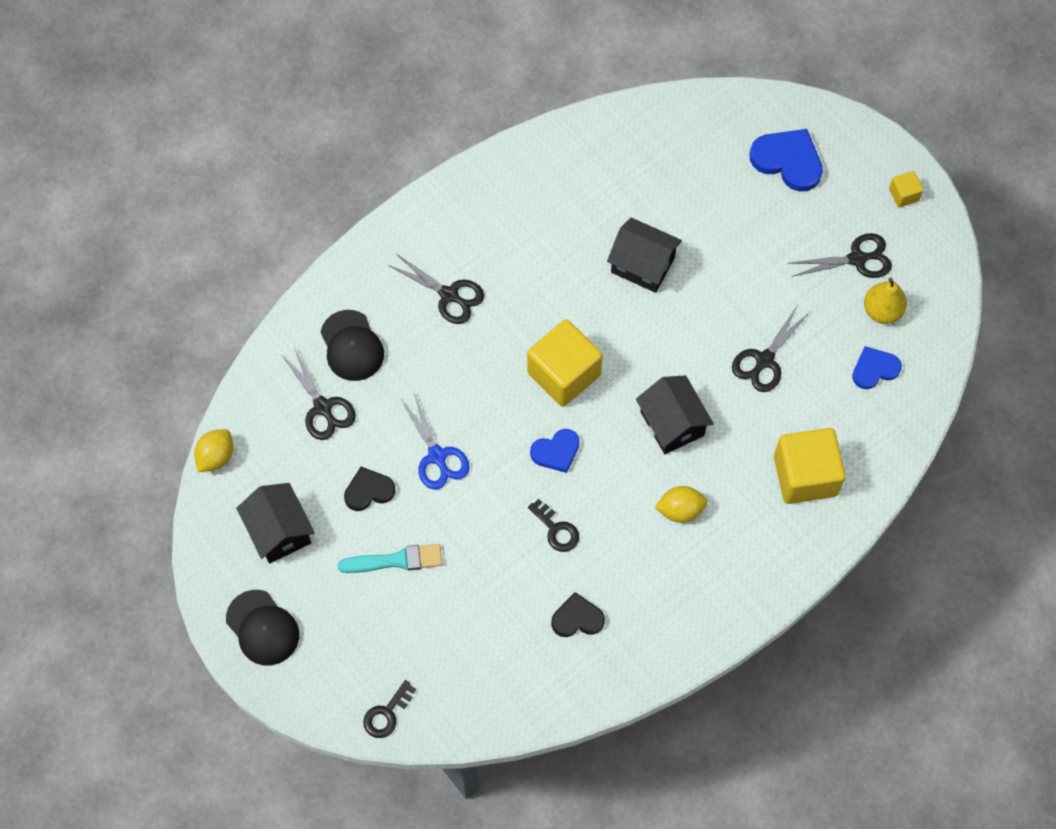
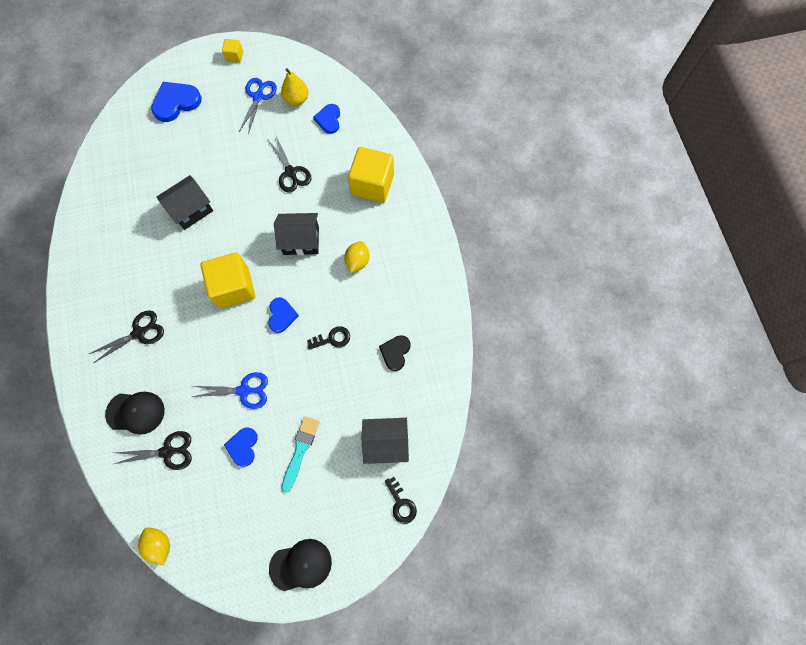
camera: 65 degrees left, 5 degrees up
black house [236,483,315,564] -> black house moved to [362,418,409,464]
black heart [344,467,396,511] -> blue heart [224,427,258,467]
black scissors [790,233,892,278] -> blue scissors [239,78,277,134]

